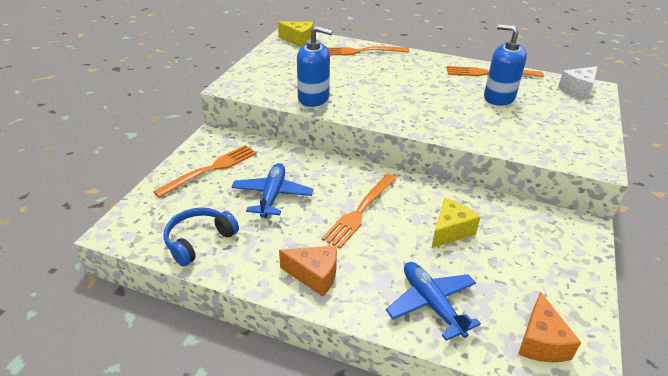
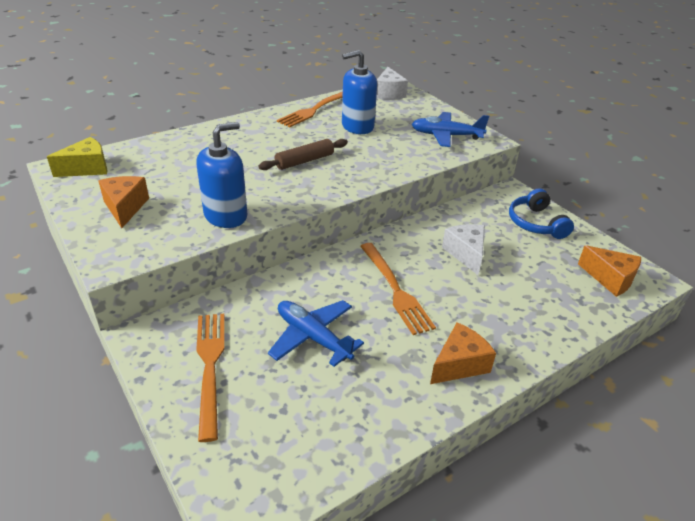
camera: 55 degrees left, 0 degrees up
blue headphones [163,208,239,266] -> blue headphones moved to [509,189,574,239]
orange fork [327,46,410,55] -> none
blue plane [386,262,481,341] -> blue plane moved to [412,112,489,147]
yellow cheese [432,198,481,248] -> white cheese [442,224,485,275]
none -> orange cheese [98,176,149,228]
none -> brown rolling pin [258,139,348,170]

